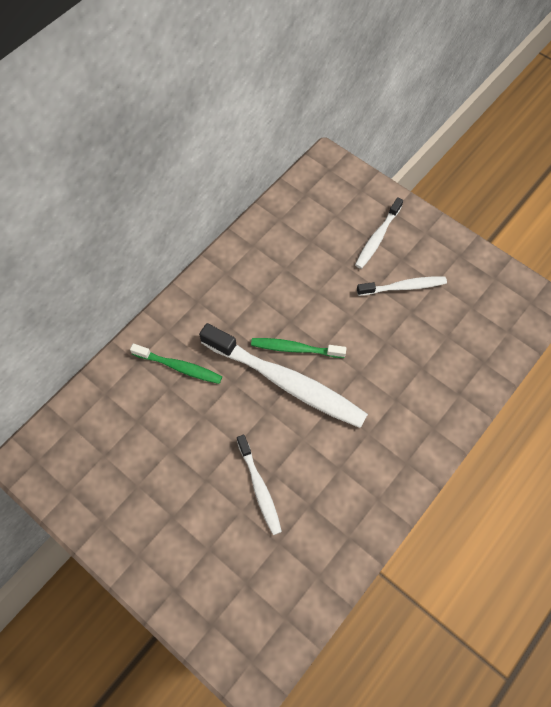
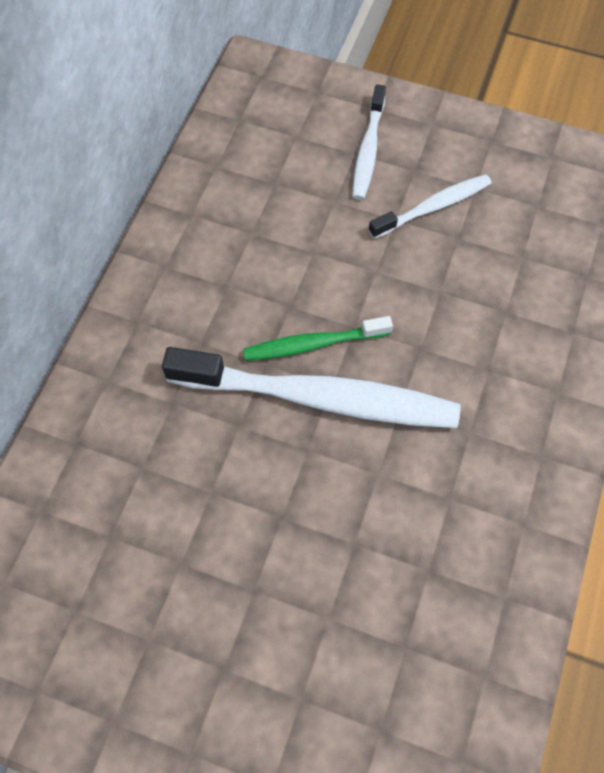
camera: 20 degrees left, 0 degrees up
green toothbrush [130,344,222,384] -> none
white toothbrush [237,435,282,535] -> none

